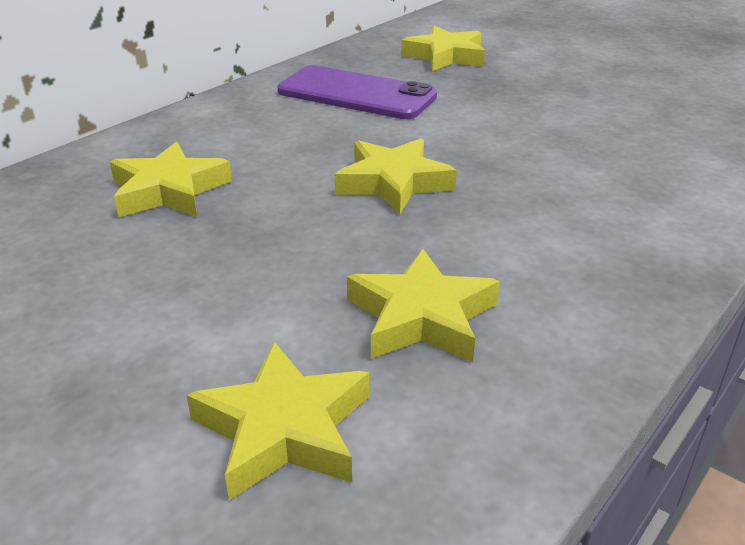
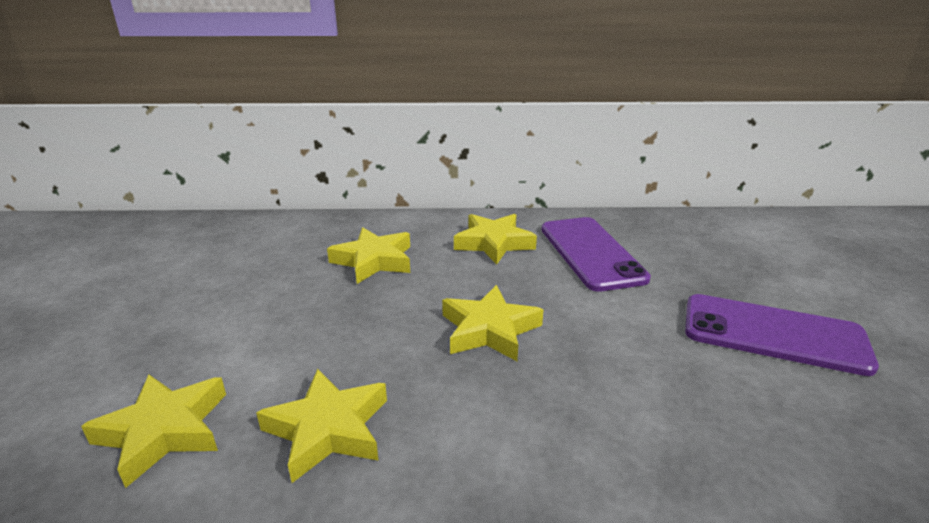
camera: 50 degrees right, 5 degrees down
yellow star [401,26,485,71] -> yellow star moved to [454,214,537,265]
none -> purple phone [685,294,879,376]

